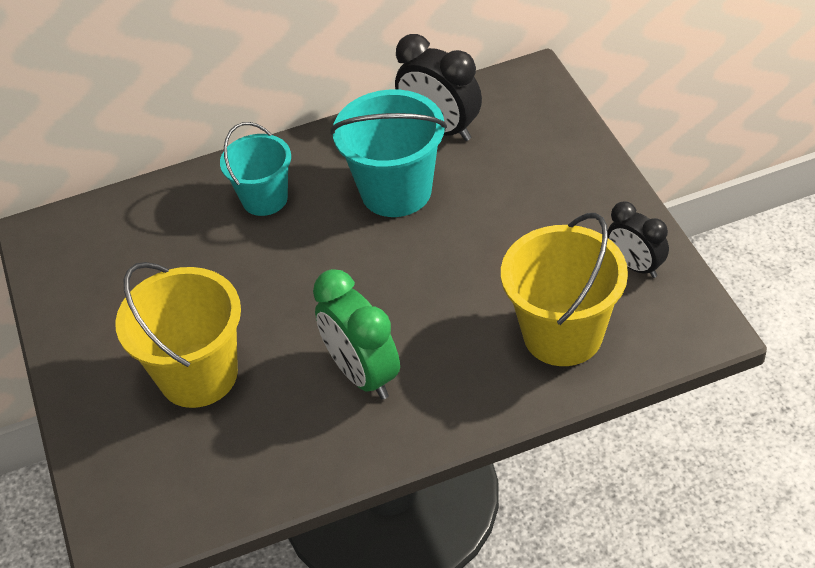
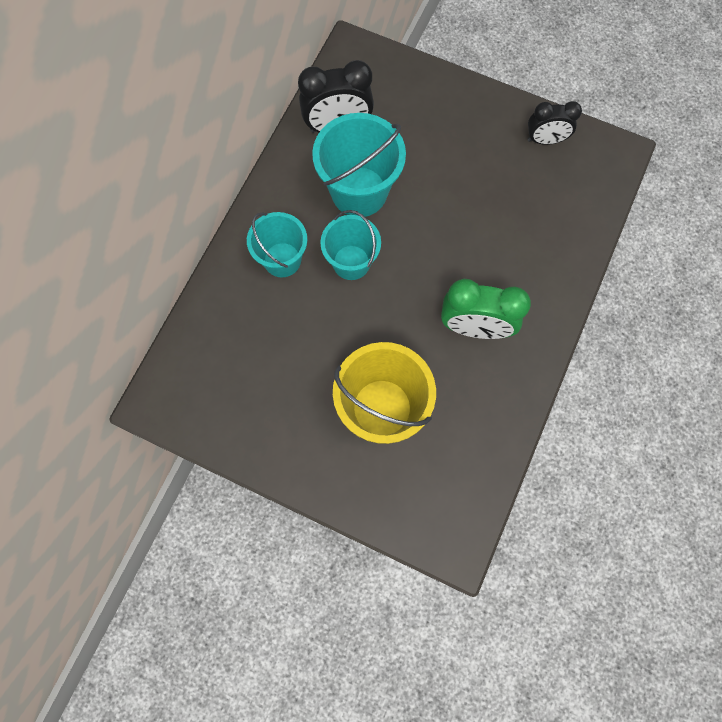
camera: 50 degrees left, 25 degrees up
yellow bucket [501,213,628,366] -> none
none -> turquoise bucket [320,210,381,280]

